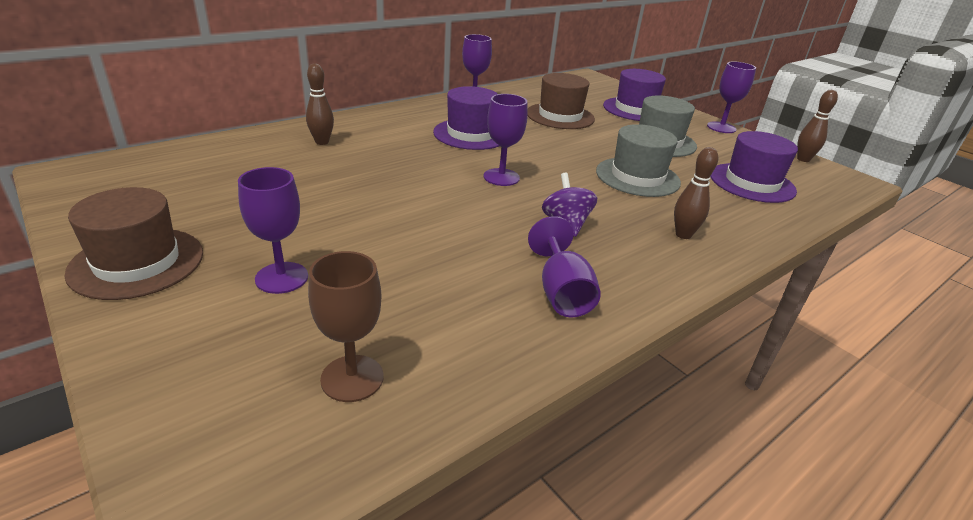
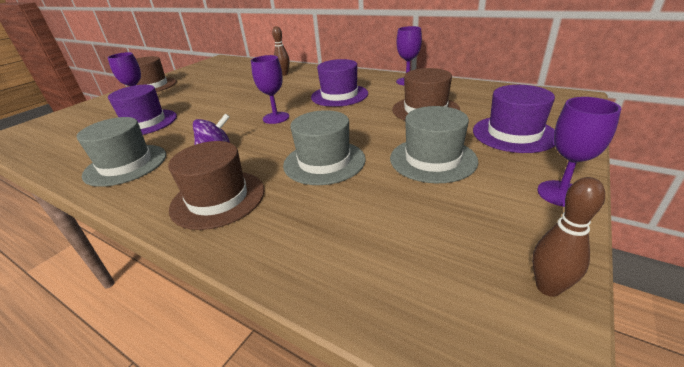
camera: 75 degrees right, 0 degrees up
brown goblet [308,251,384,402] -> none
purple goblet [528,216,601,317] -> grey hat [77,117,166,187]
brown bowling pin [674,147,718,239] -> brown hat [168,141,265,230]
purple hat [710,131,798,203] -> purple hat moved to [108,85,177,135]

